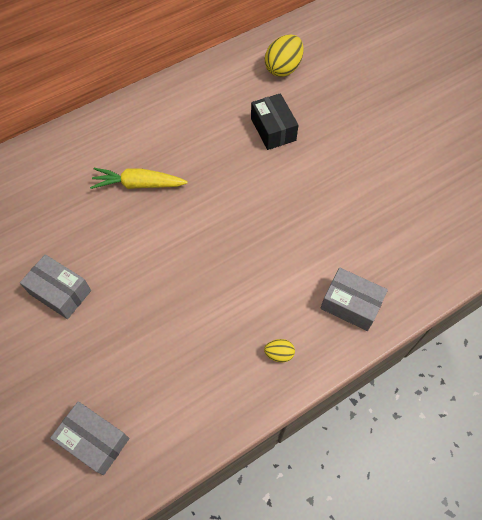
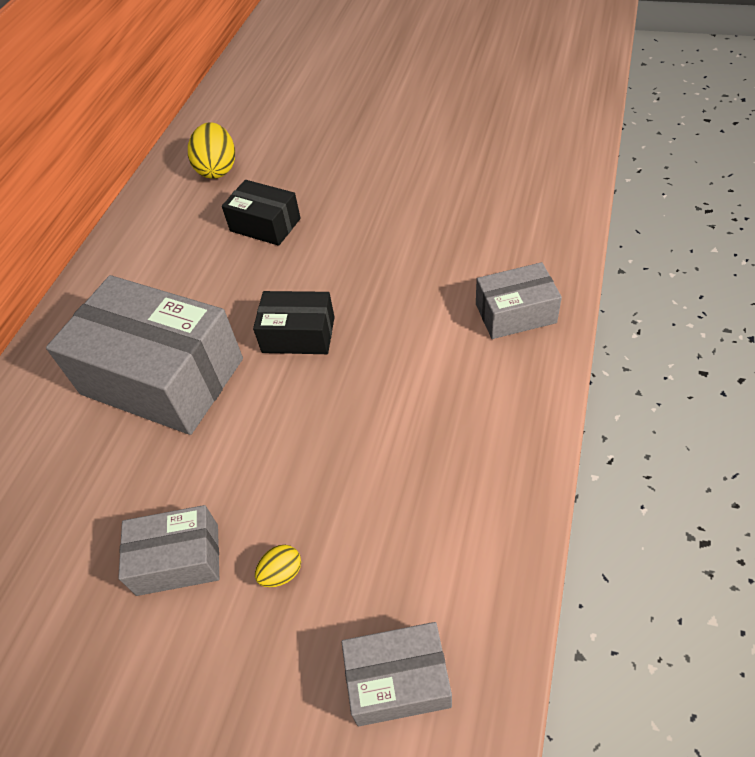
camera: 35 degrees left, 10 degrees down
yellow carrot [90,168,188,189] -> grey box [46,275,243,435]
yellow egg [264,339,295,362] -> yellow egg moved to [255,545,301,587]
none -> black box [253,291,335,354]

